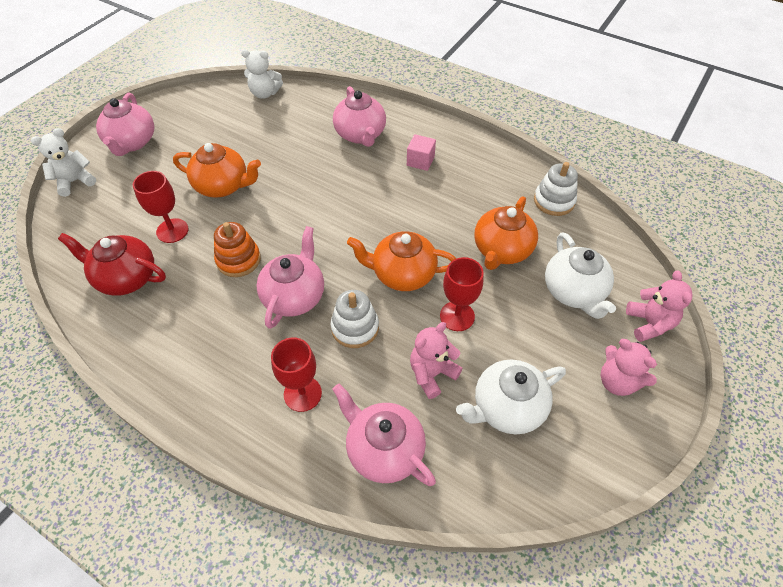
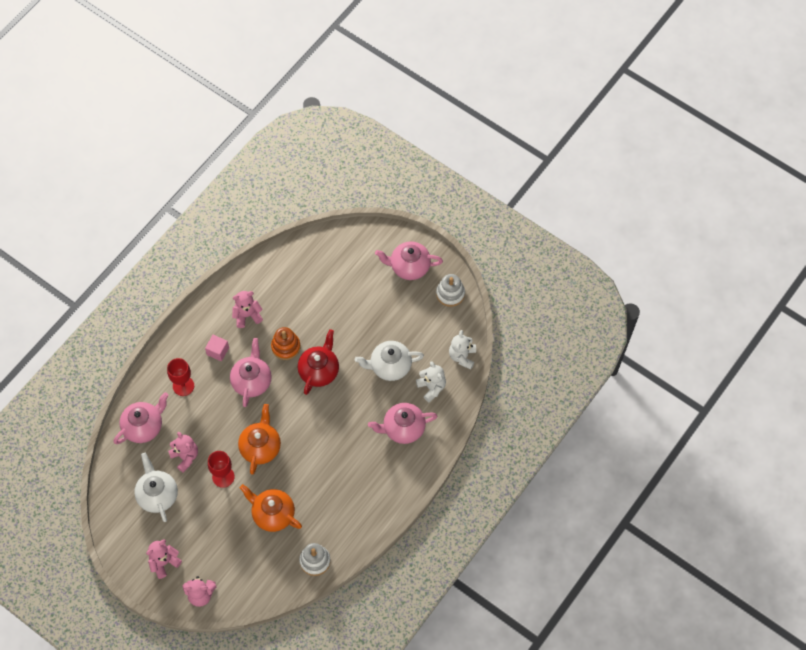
camera: 95 degrees right, 10 degrees up
white teddy bear [31,128,96,197] -> white teddy bear moved to [416,361,446,402]
red teapot [58,233,166,296] -> red teapot moved to [298,329,339,395]
red goblet [133,171,189,243] -> none
orange teapot [173,143,261,198] -> none
pink teapot [256,226,324,329] -> pink teapot turned 105 degrees counterclockwise [230,338,272,407]
white stacking toy [330,290,379,348] -> white stacking toy moved to [436,274,465,307]
pink cube [407,134,436,171] -> pink cube moved to [205,335,229,361]
white teapot [545,232,616,319] -> white teapot moved to [355,341,424,381]
none -> pink teddy bear [232,291,263,328]

